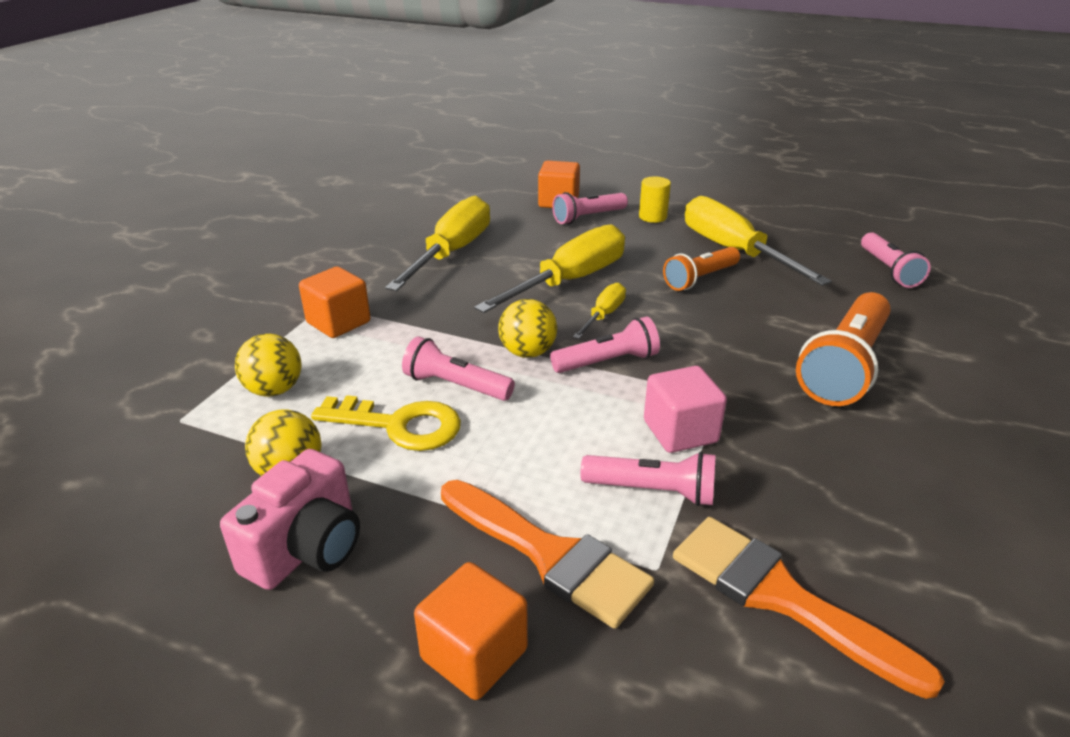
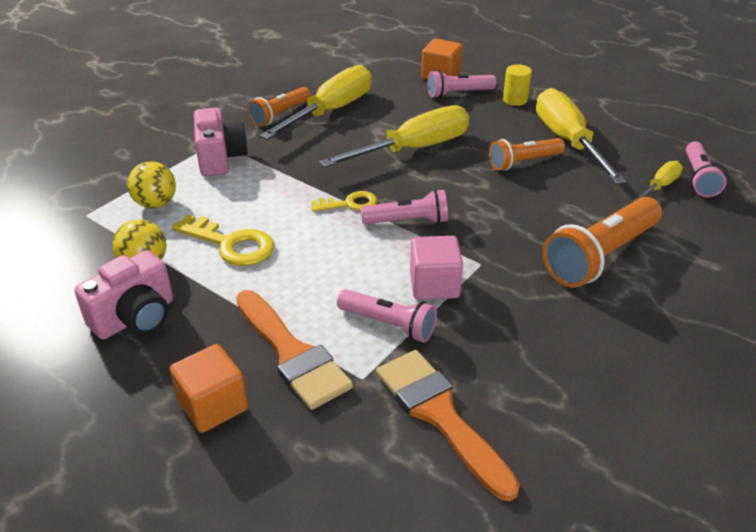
camera: 15 degrees right, 5 degrees up
orange cube [299,266,370,338] -> pink camera [194,108,248,176]
pink flashlight [402,336,515,401] -> none
yellow ball [498,299,557,358] -> yellow key [311,191,378,212]
yellow screwdriver [573,283,626,339] -> yellow screwdriver moved to [632,161,683,202]
none -> orange flashlight [248,87,311,127]

